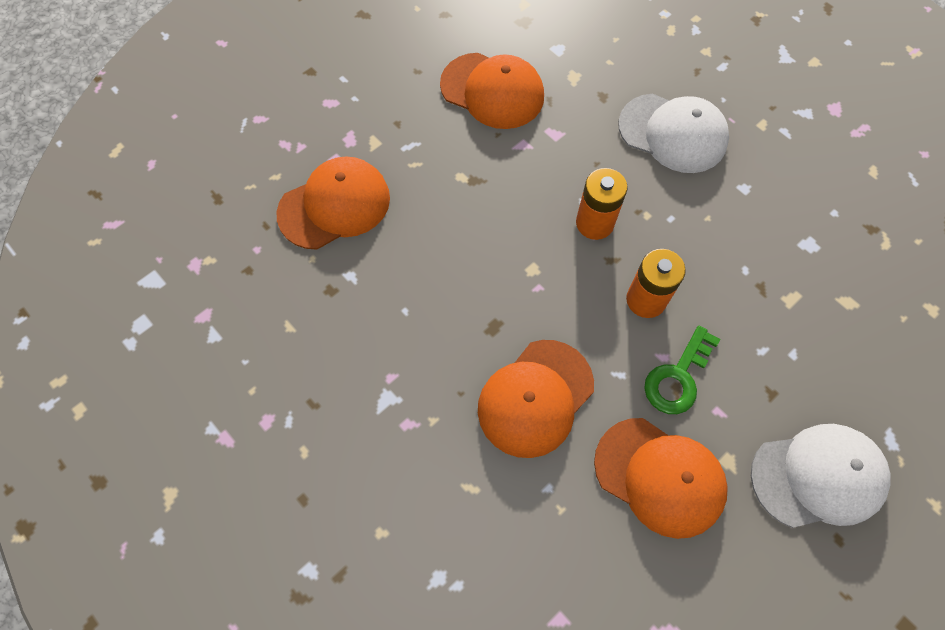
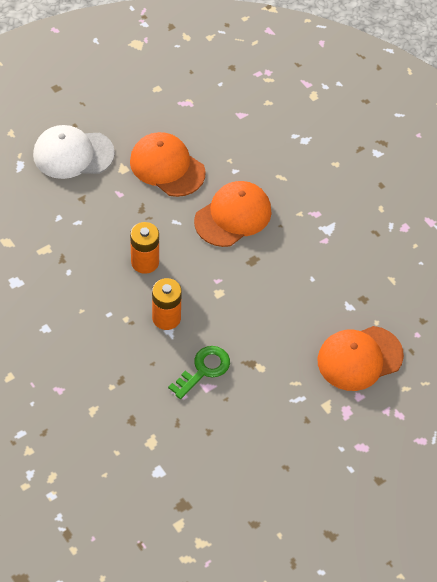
camera: 175 degrees left, 10 degrees down
orange cap [440,53,544,129] -> none
white cap [618,94,729,173] -> none
green key [644,326,720,414] -> green key moved to [168,346,230,399]

